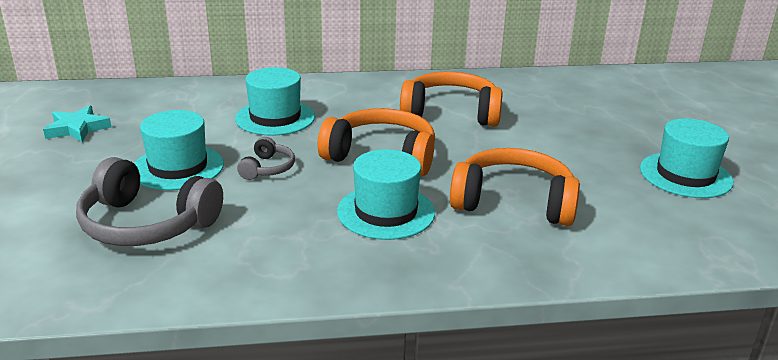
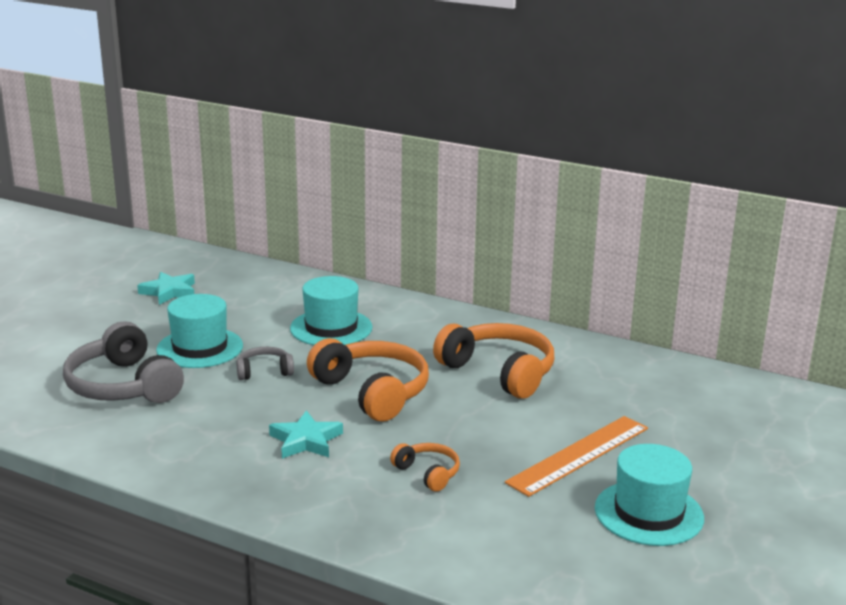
camera: 35 degrees right, 5 degrees down
grey headphones [237,137,295,180] -> grey headphones turned 150 degrees counterclockwise [236,347,294,380]
turquoise hat [337,149,435,240] -> turquoise star [269,410,343,459]
orange headphones [450,148,580,226] -> orange headphones [390,443,460,492], size x0.50
none -> orange ruler [505,416,648,497]

